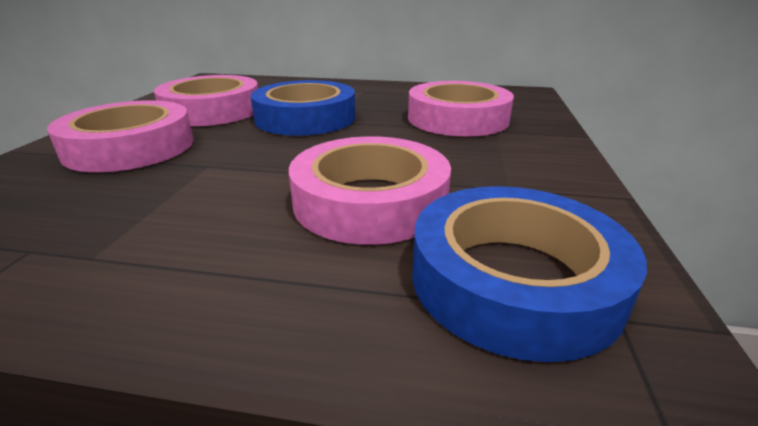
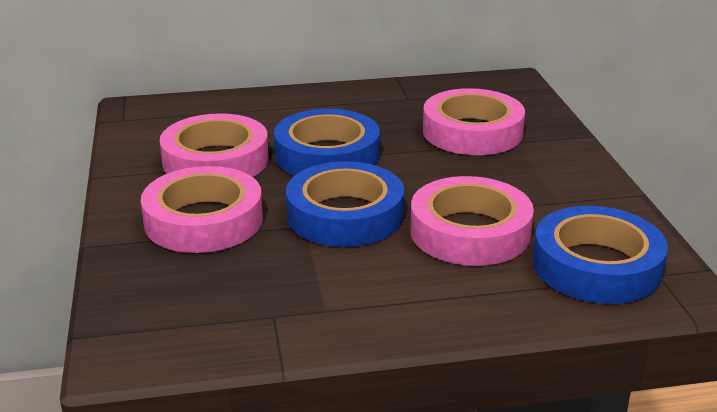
camera: 20 degrees left, 0 degrees up
none -> blue tape [286,161,404,247]

